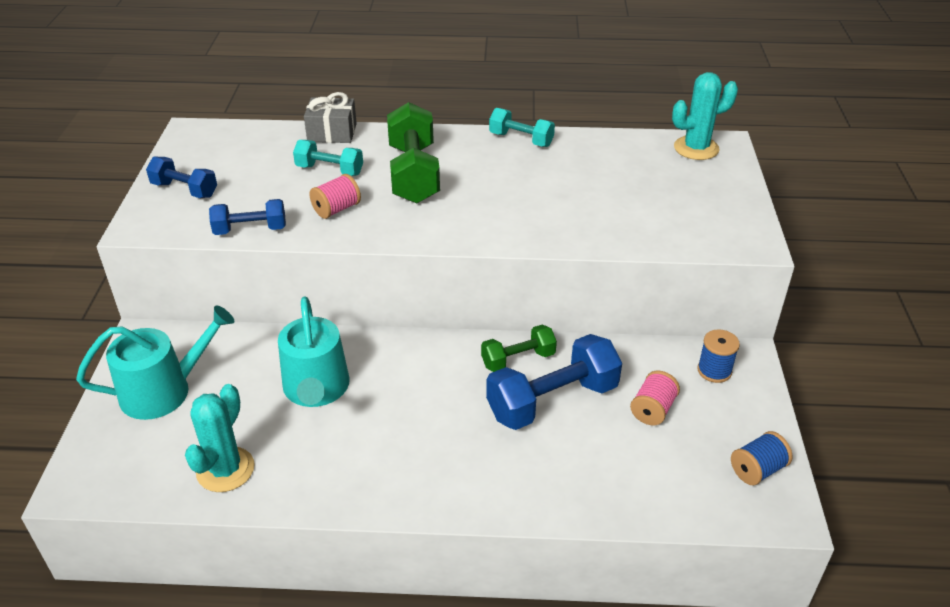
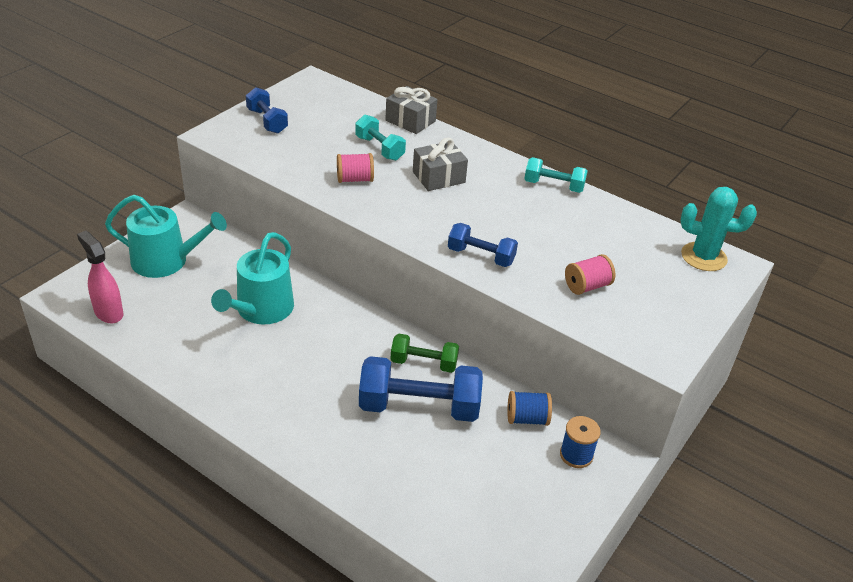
camera: 30 degrees right, 0 degrees up
turquoise cactus [185,384,255,492] -> none
blue dumbbell [209,199,286,235] -> blue dumbbell moved to [448,223,518,267]
green dumbbell [387,102,440,203] -> grey gift [413,138,468,191]
turquoise dumbbell [489,108,555,147] -> turquoise dumbbell turned 45 degrees counterclockwise [524,157,588,193]
pink spool [630,370,680,425] -> pink spool moved to [565,254,615,295]
blue spool [731,431,793,485] -> blue spool moved to [507,391,552,426]
none -> pink spray bottle [77,231,124,323]

